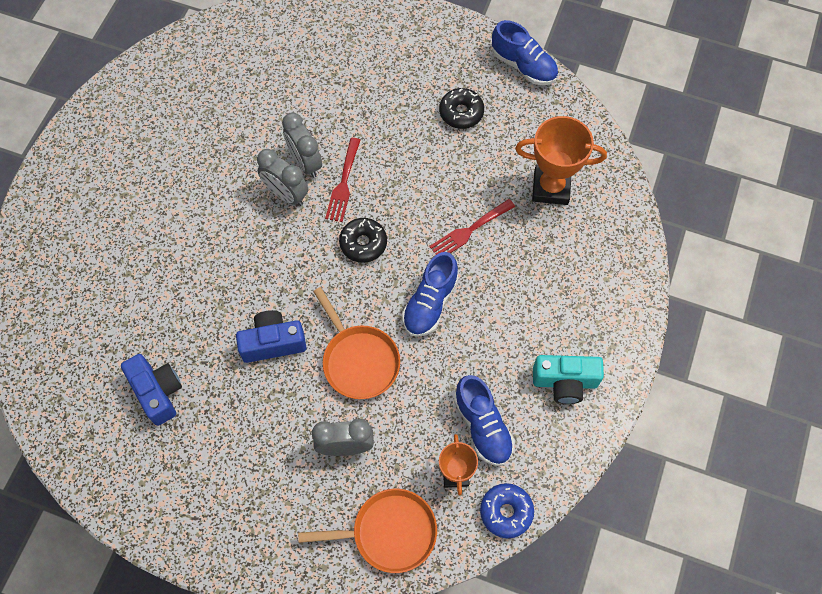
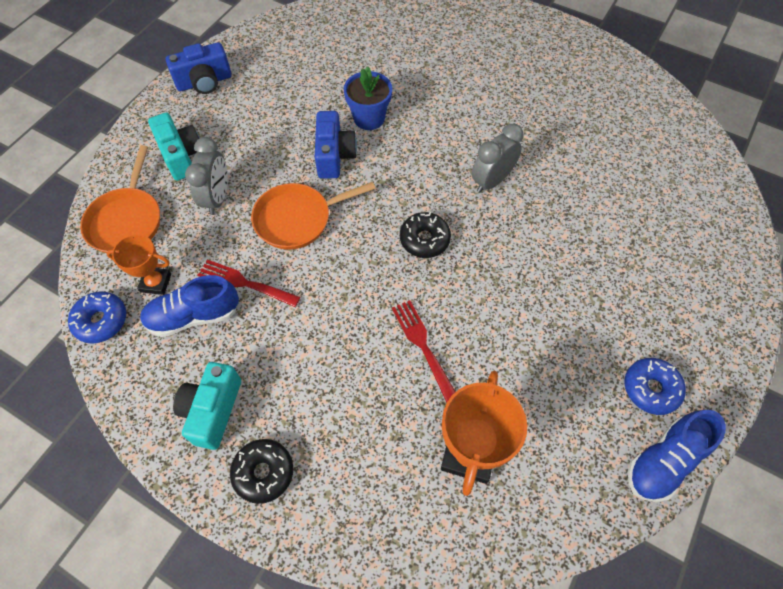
camera: 100 degrees right, 5 degrees down
blue camera [121,354,182,426] -> blue camera moved to [166,42,232,94]
grey clock [282,113,322,178] -> none
red fork [325,138,360,222] -> red fork moved to [198,259,300,307]
blue shoe [402,252,459,337] -> none
black donut [439,88,484,129] -> black donut moved to [230,439,293,504]
none -> turquoise camera [148,113,200,181]
none -> blue flower pot [343,66,392,130]
none -> blue donut [624,358,686,415]

